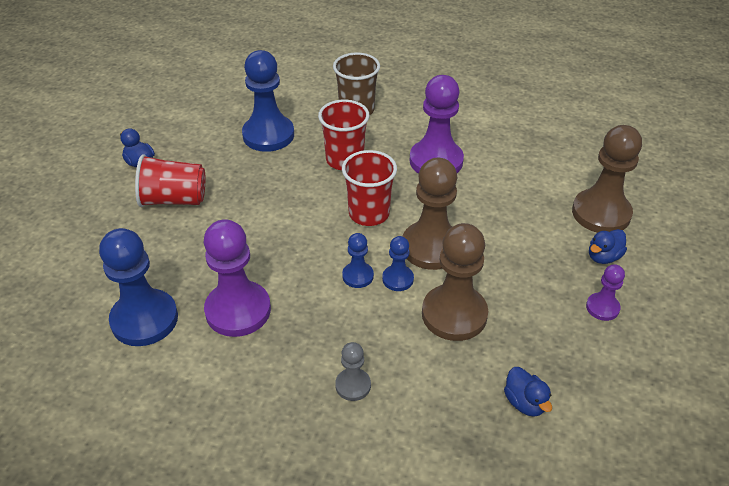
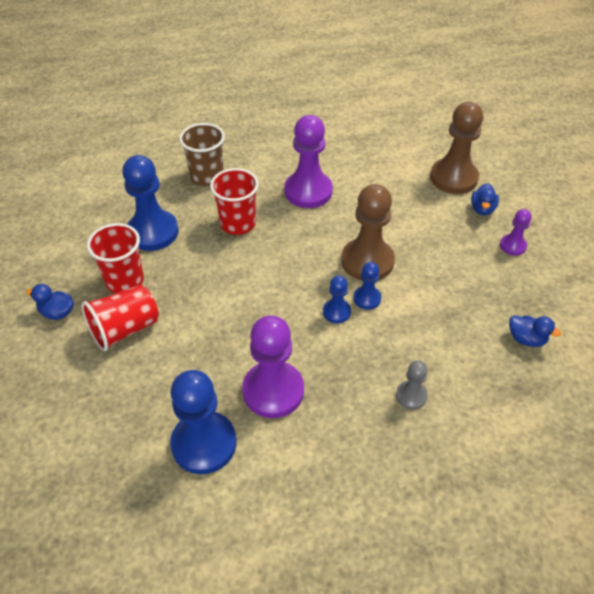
camera: 35 degrees left, 5 degrees up
red cup [342,150,397,226] -> red cup moved to [87,223,144,293]
brown pawn [422,223,488,341] -> none

